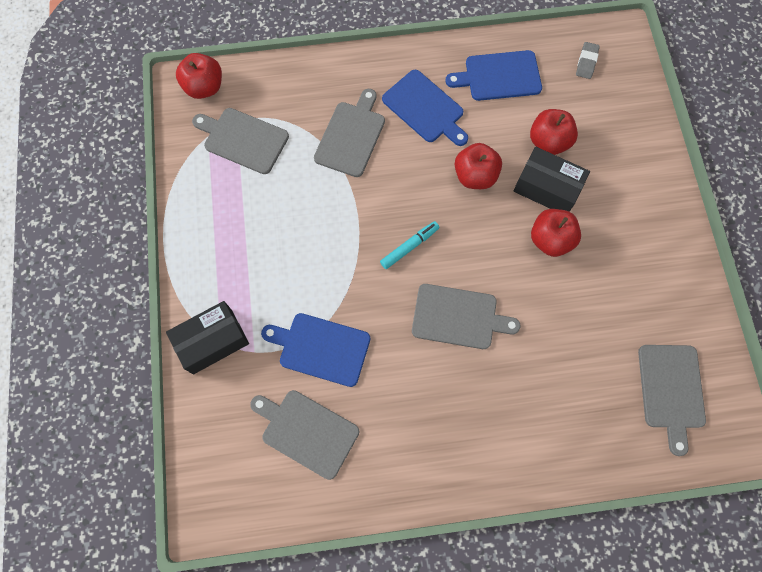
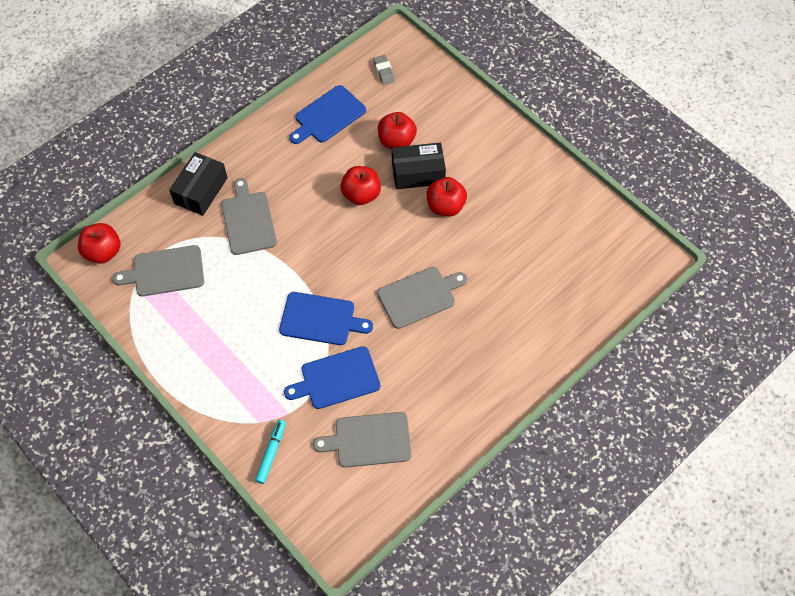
camera: 35 degrees left, 10 degrees down
black box [166,301,249,375] -> black box moved to [169,152,227,216]
turquoise marker [380,221,440,269] -> turquoise marker moved to [255,420,286,484]
blue cutting board [382,70,468,146] -> blue cutting board moved to [279,292,373,345]
grey cutting board [638,345,706,456] -> none

